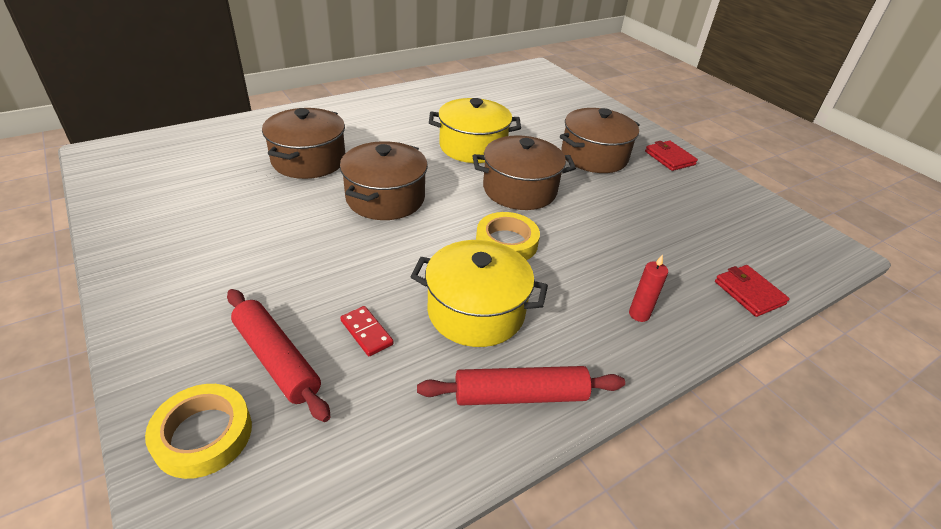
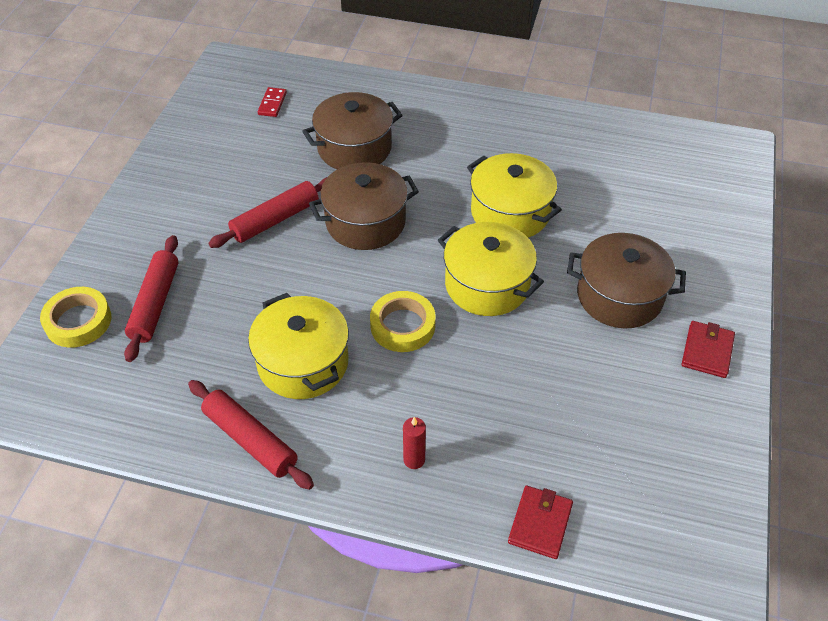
camera: 50 degrees right, 10 degrees up
red domino [340,306,394,356] -> red domino moved to [258,87,287,117]
brown pot [473,135,576,210] -> yellow pot [438,222,544,316]
none -> red rolling pin [208,177,327,248]

